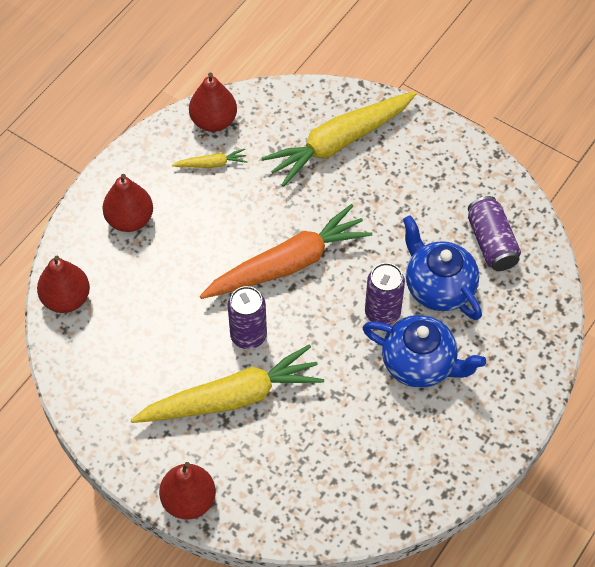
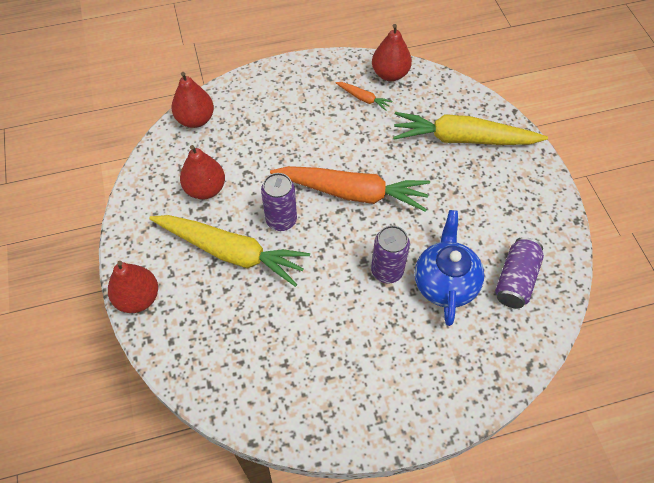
camera: 40 degrees right, 0 degrees up
red pear [102,174,153,232] -> red pear moved to [180,145,225,199]
yellow carrot [172,149,247,168] -> orange carrot [335,82,393,111]
blue teapot [362,315,486,388] -> none

